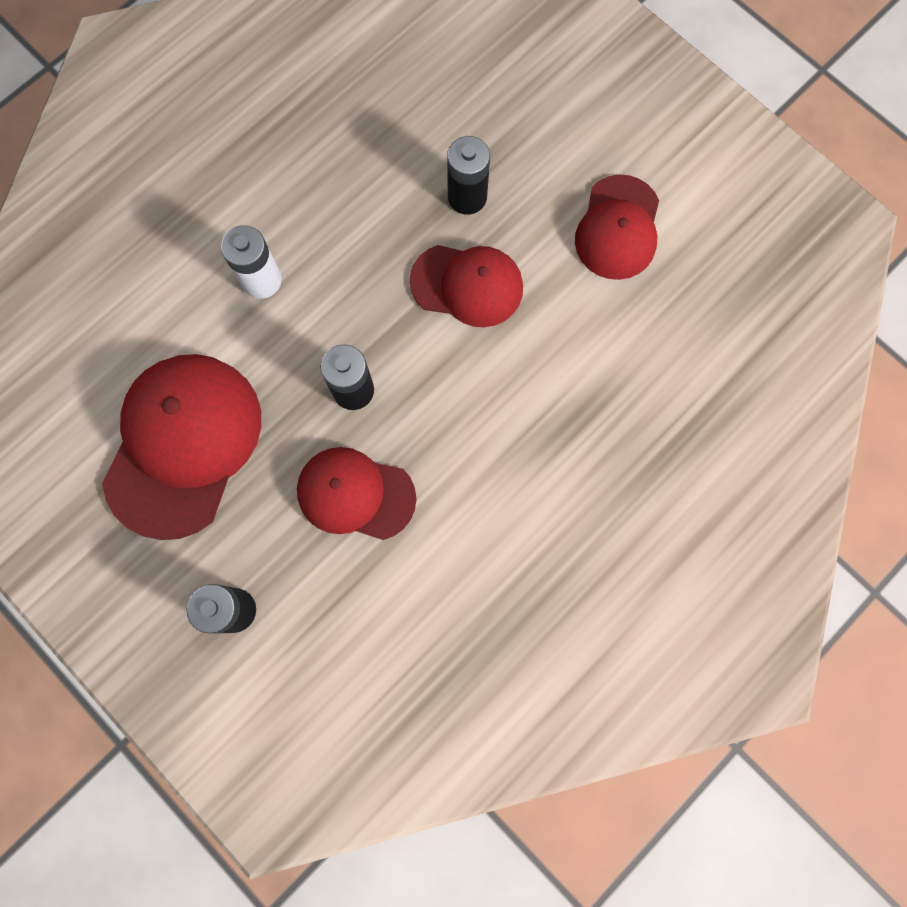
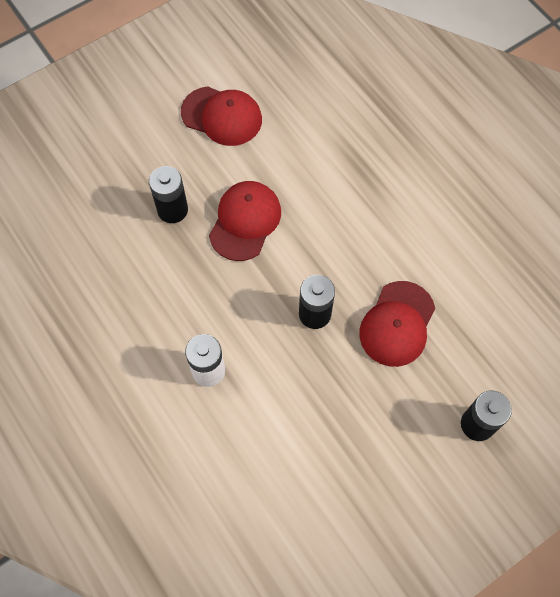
camera: 80 degrees left, 10 degrees down
red cap [102,354,261,540] -> none

